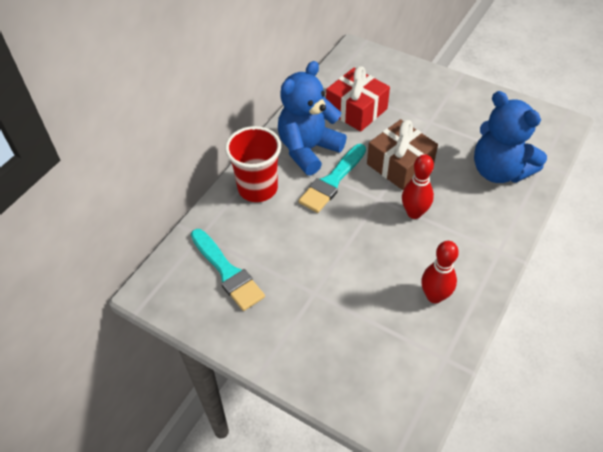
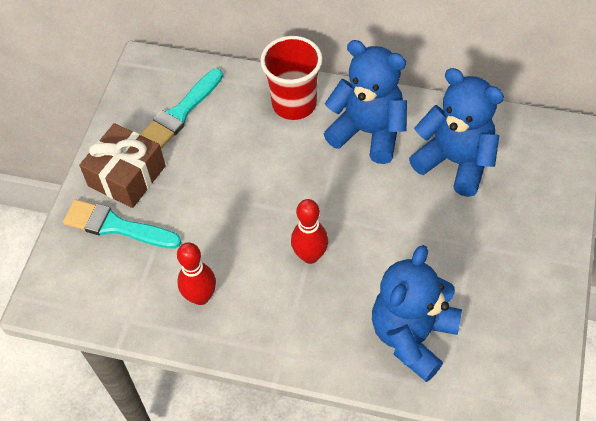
camera: 75 degrees right, 5 degrees up
turquoise brush [298,144,366,213] -> turquoise brush moved to [63,200,181,249]
red gift [326,66,390,132] -> blue teddy bear [409,68,504,197]
brown gift [367,119,438,190] -> brown gift moved to [79,123,166,208]

